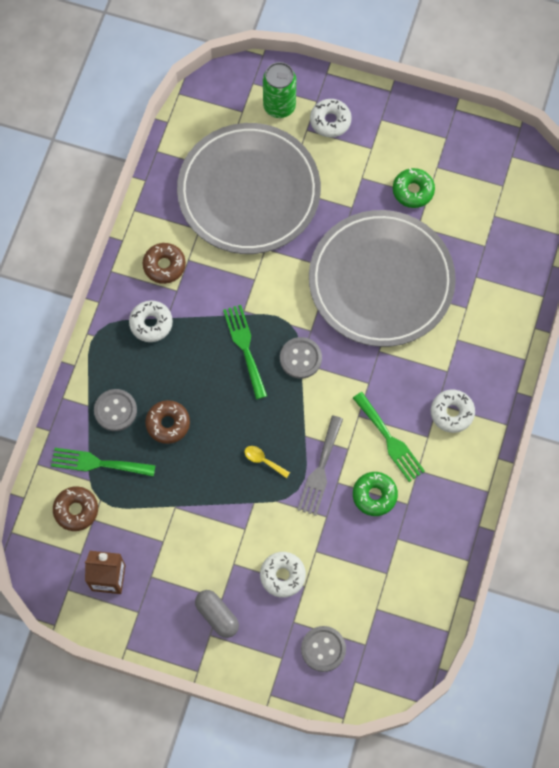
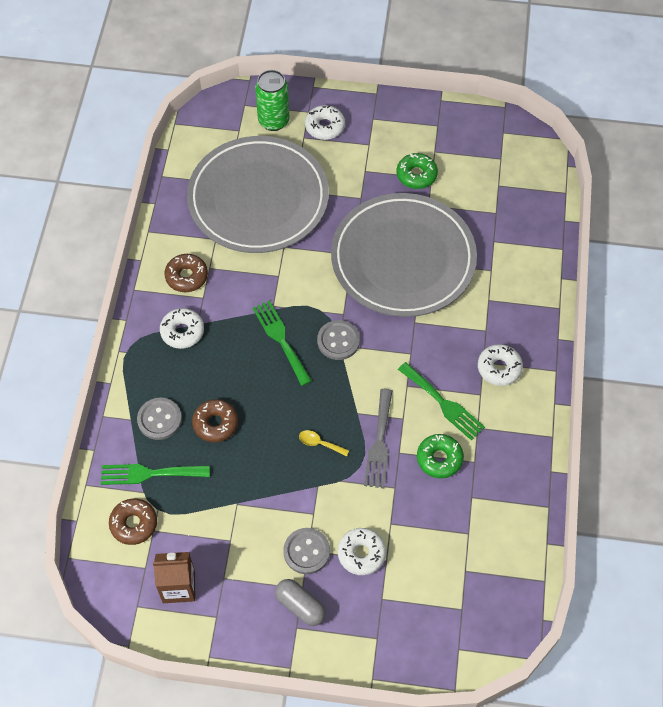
camera: 10 degrees left, 10 degrees down
grey button [301,626,346,672] -> grey button moved to [283,528,330,574]

